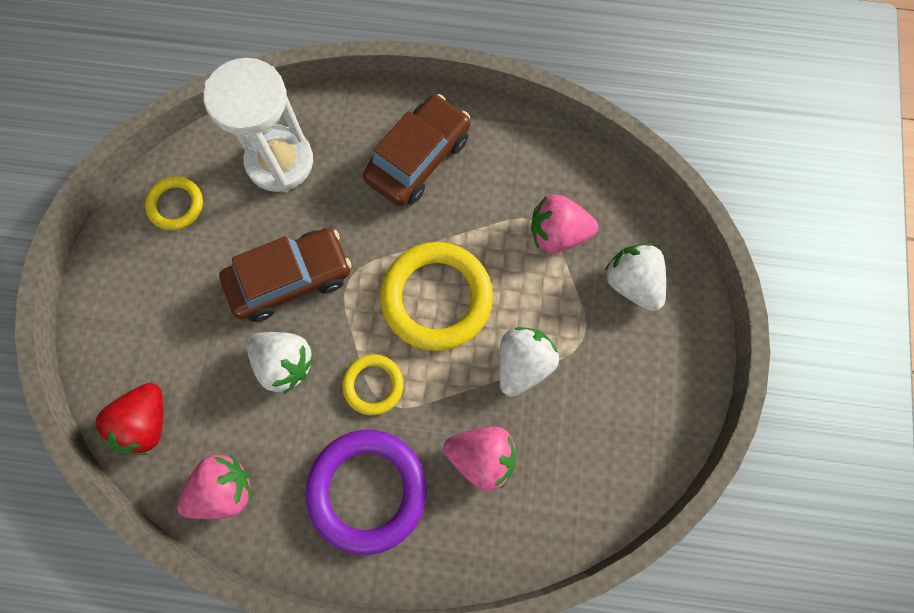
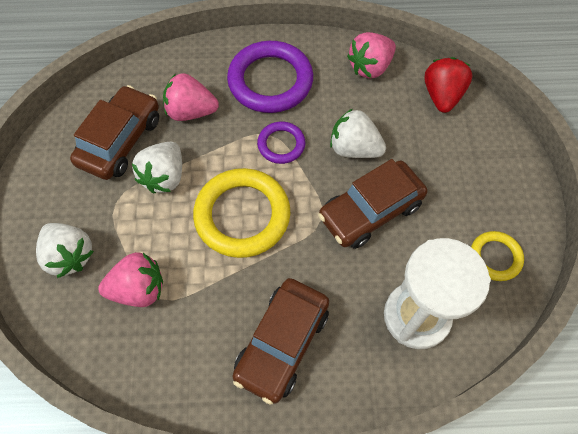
camera: 170 degrees right, 10 degrees down
yellow ring [342,354,404,415] -> purple ring [257,122,305,164]
none -> brown car [70,85,159,180]

